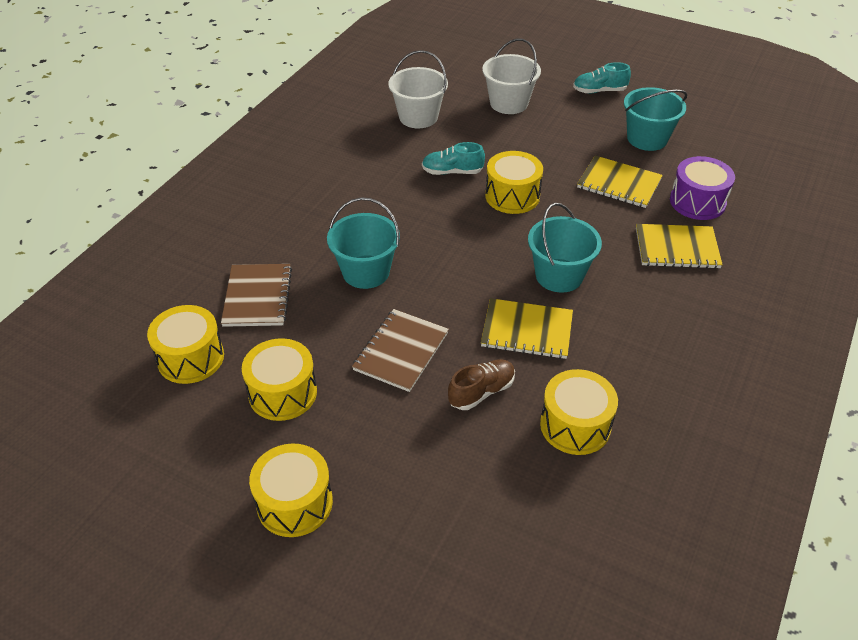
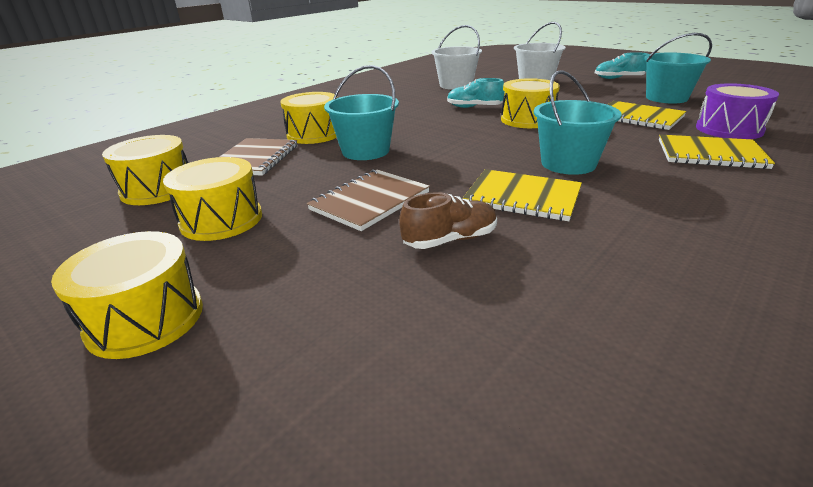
camera: 15 degrees right, 15 degrees down
yellow drum [540,369,618,455] -> yellow drum moved to [281,92,337,144]

